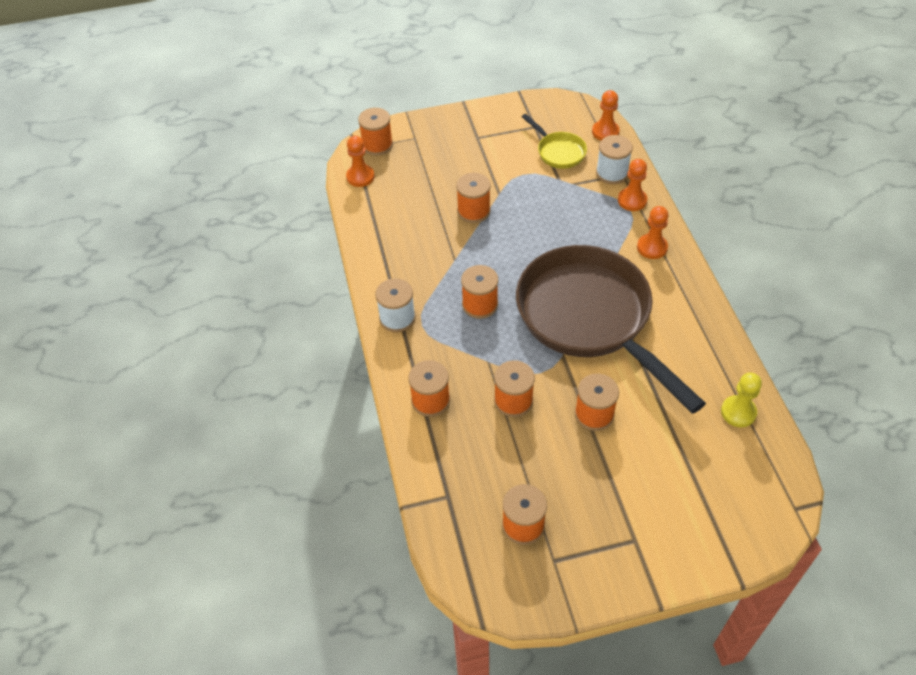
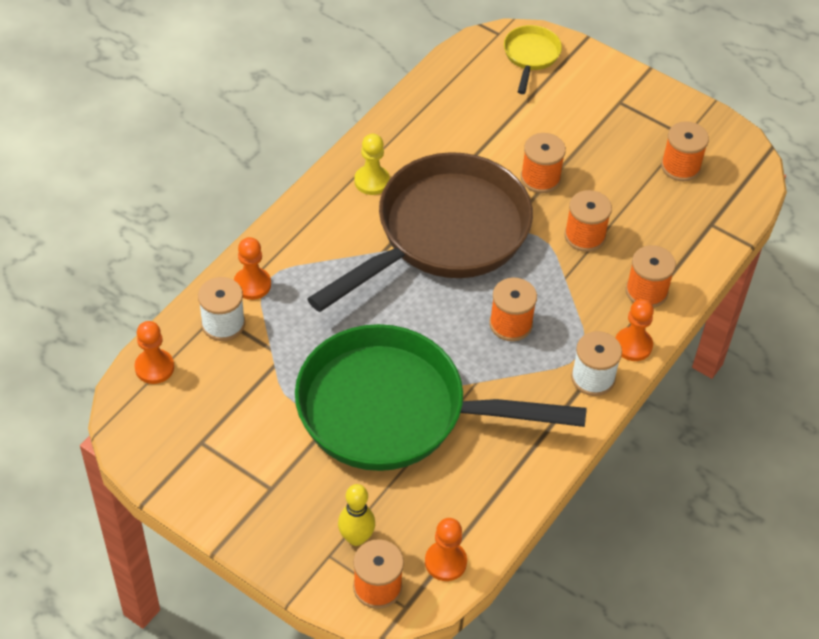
camera: 135 degrees left, 0 degrees up
orange spool [456,173,491,223] -> green pan [295,324,587,471]
brown pan [516,245,706,414] -> brown pan turned 150 degrees counterclockwise [307,152,533,312]
yellow pan [522,114,587,169] -> yellow pan moved to [504,25,562,94]
orange pawn [637,206,669,259] -> orange pawn moved to [615,299,654,361]
yellow pawn [721,373,762,427] -> yellow pawn moved to [354,134,390,195]
none -> yellow bowling pin [338,484,375,546]

